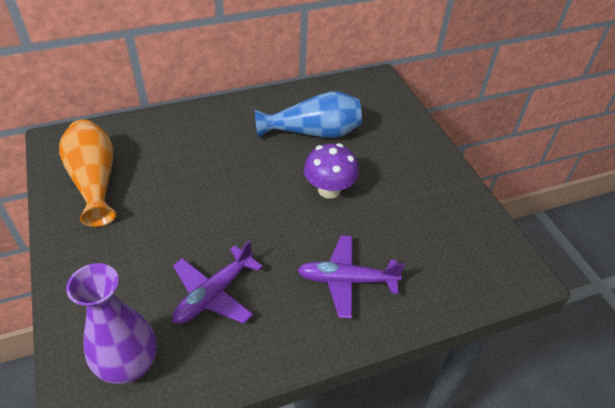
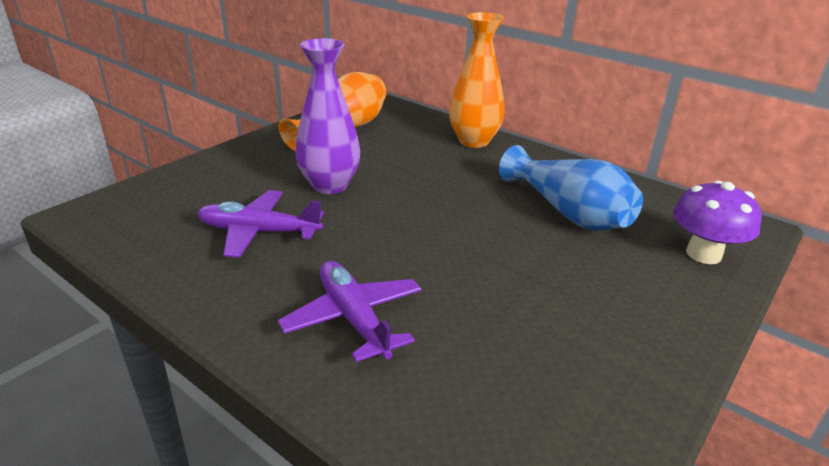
camera: 60 degrees right, 15 degrees down
purple vase [66,263,157,384] -> purple vase moved to [295,38,360,194]
purple mushroom [304,143,359,199] -> purple mushroom moved to [673,181,762,264]
none -> orange vase [449,12,505,148]

